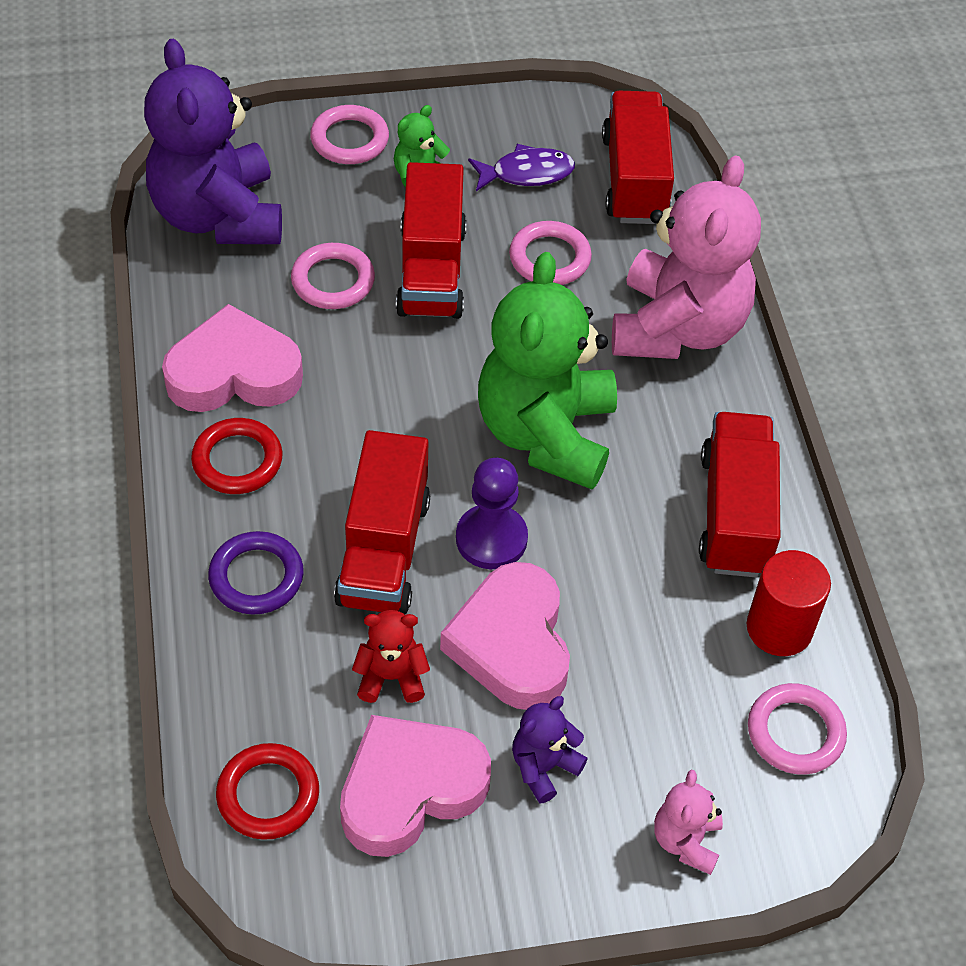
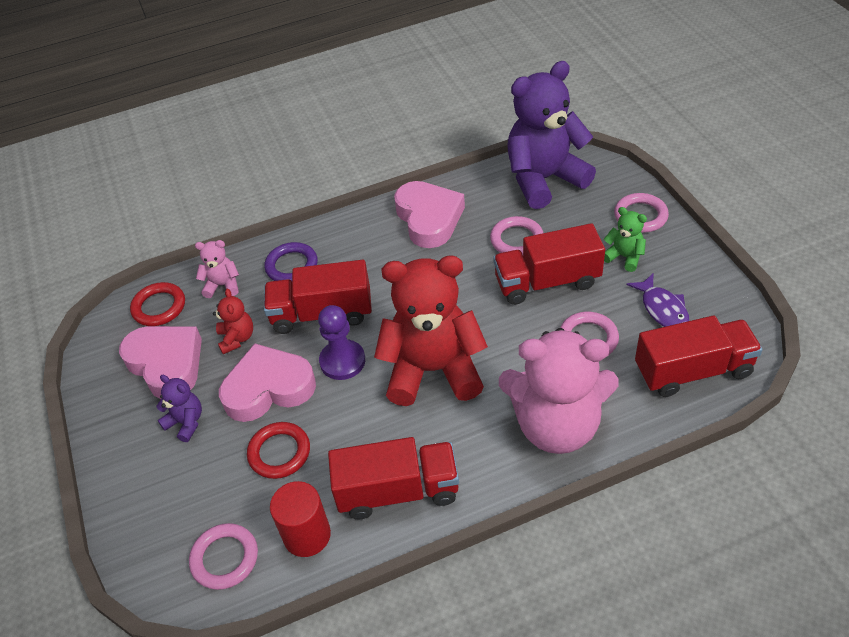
camera: 85 degrees right, 5 degrees down
red ring [191,418,283,494] -> red ring moved to [247,422,310,479]
green teddy bear [478,252,617,489] -> red teddy bear [374,255,488,406]
pink teddy bear [654,770,723,875] -> pink teddy bear moved to [195,240,239,298]

